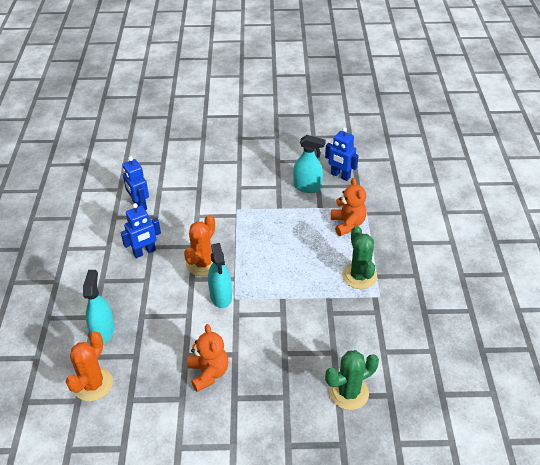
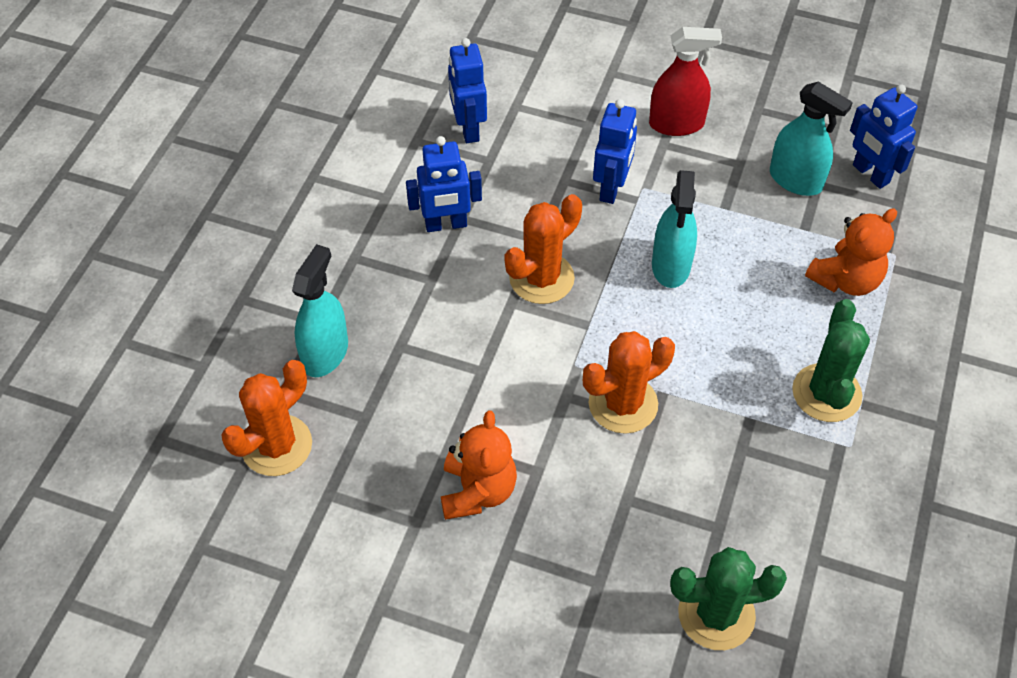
camera: 20 degrees right, 10 degrees up
turquoise spray bottle [208,243,232,308] -> turquoise spray bottle moved to [652,170,697,288]
orange teddy bear [331,178,367,236] -> orange teddy bear turned 45 degrees clockwise [805,208,897,296]
none -> orange cactus [583,331,675,434]
none -> blue robot [593,99,637,204]
none -> red spray bottle [649,27,722,136]

